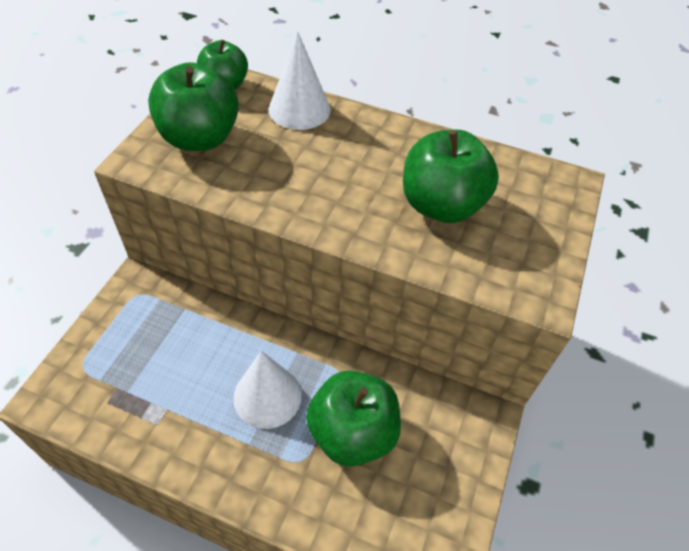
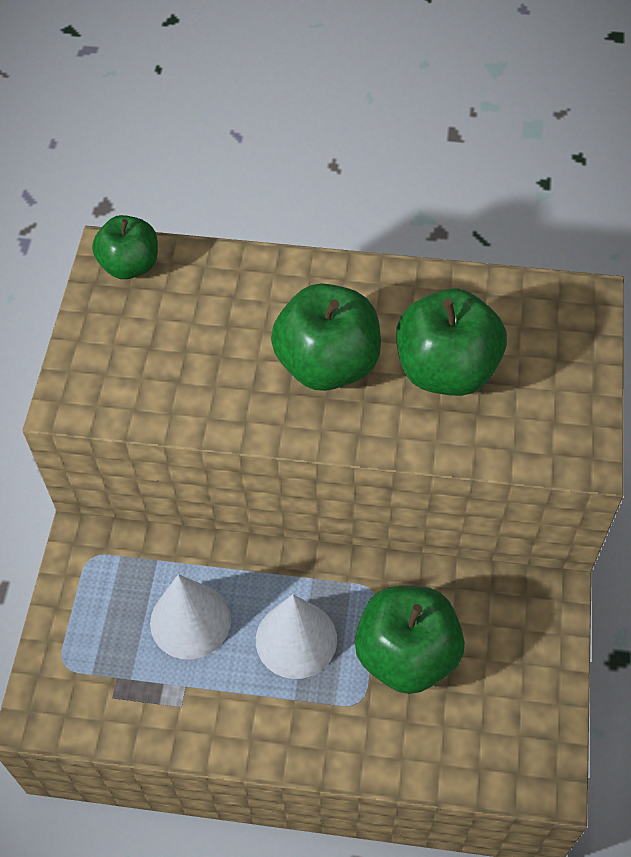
camera: 10 degrees left, 5 degrees up
green apple [148,62,239,151] -> green apple moved to [271,283,381,391]
white cone [269,32,331,130] -> white cone moved to [150,574,231,659]

